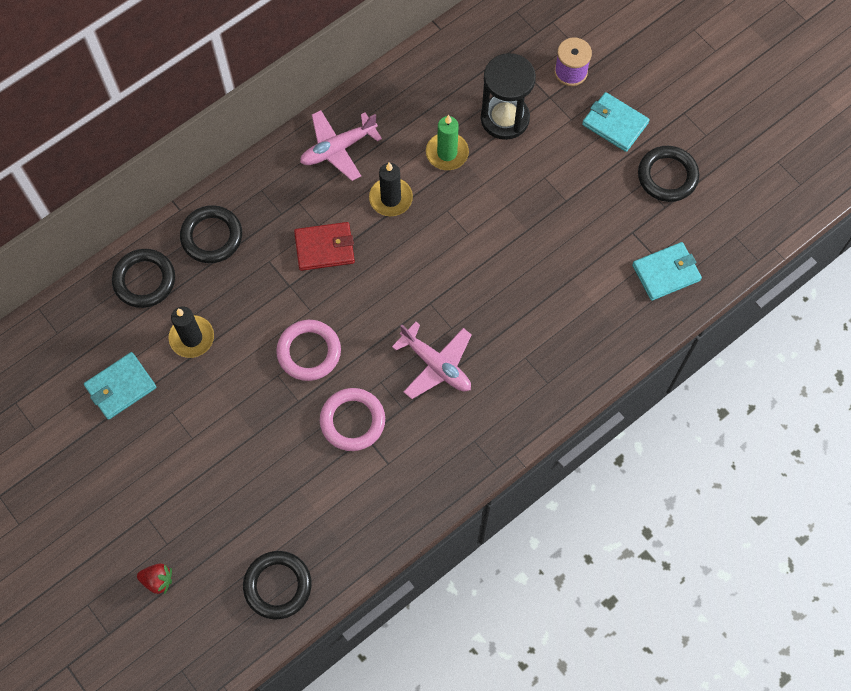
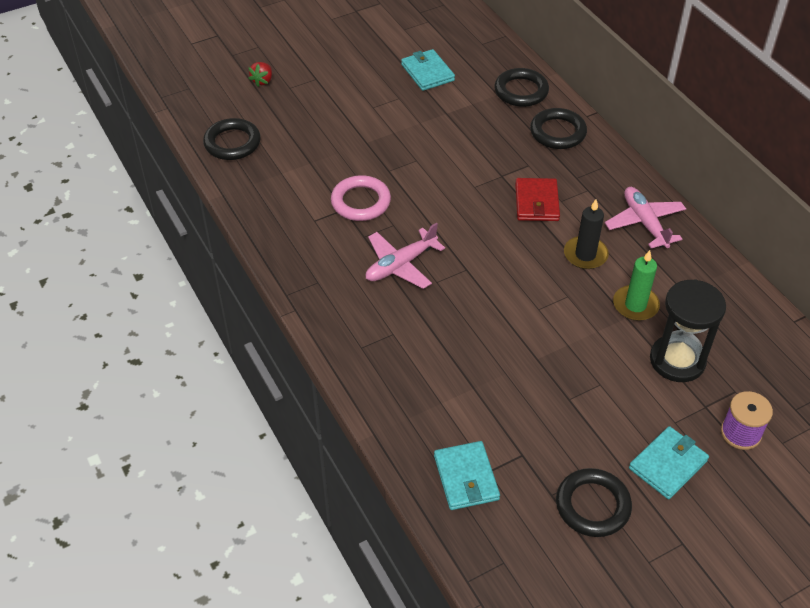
camera: 100 degrees right, 20 degrees down
black candle [169,307,214,358] -> none
pink ring [276,320,341,381] -> none

